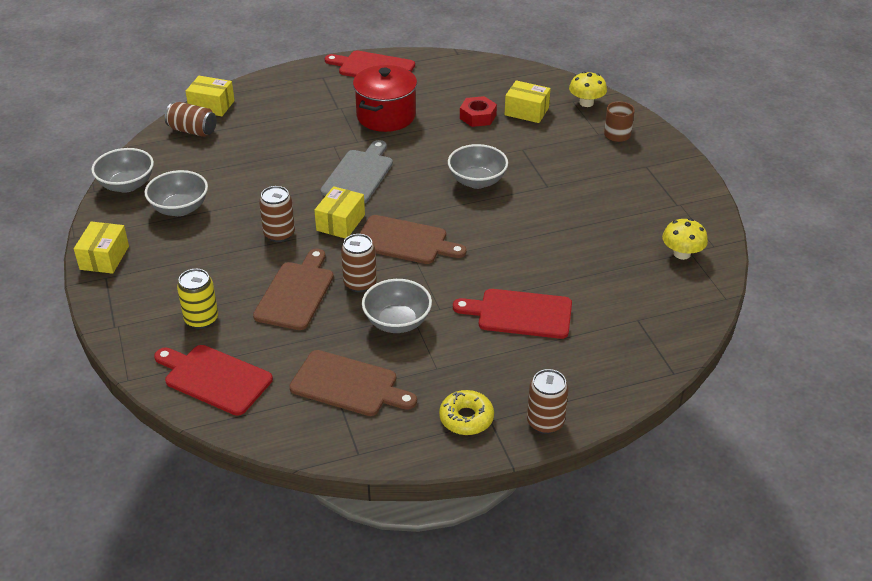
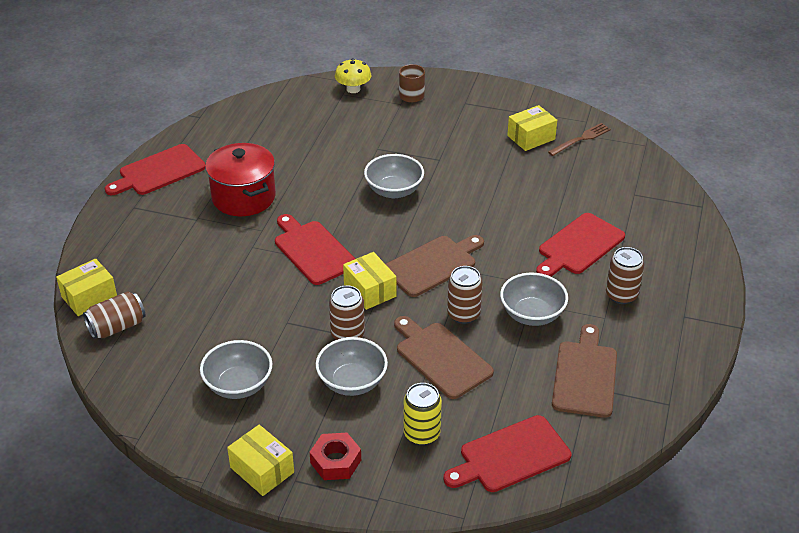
camera: 55 degrees left, 0 degrees up
grey bowl [91,148,154,193] -> grey bowl moved to [316,337,388,396]
brown cutting board [289,350,417,416] -> brown cutting board turned 45 degrees counterclockwise [552,324,617,418]
grey cutting board [320,140,393,204] -> red cutting board [275,214,355,285]
yellow donut [439,390,494,435] -> none
red nut [460,96,497,127] -> red nut moved to [310,433,361,480]
yellow box [505,80,551,123] -> yellow box moved to [507,105,557,151]
brown can [527,369,569,434] -> brown can moved to [606,247,644,304]
yellow mushroom [662,218,708,260] -> brown fork [548,123,611,156]

